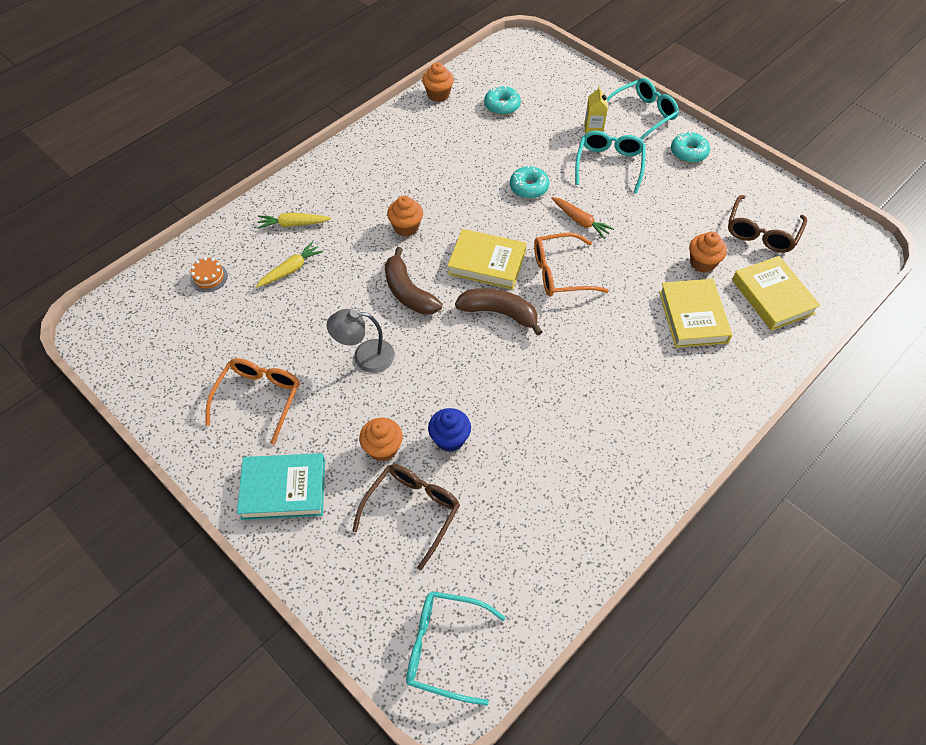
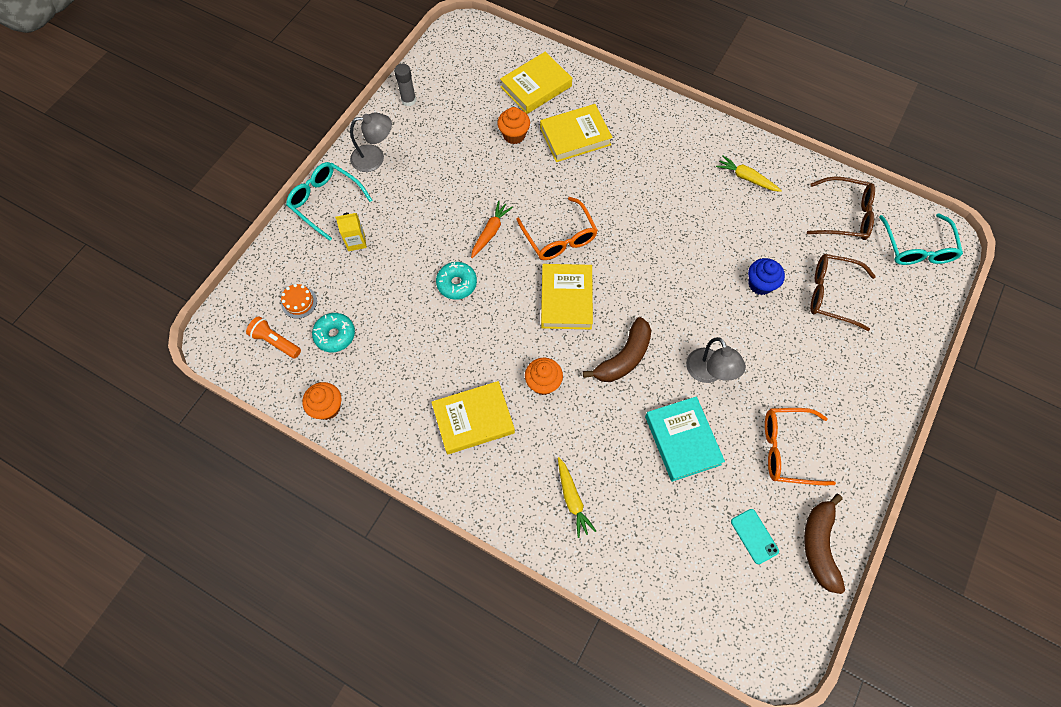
camera: 105 degrees left, 10 degrees up
orange cake [190,257,228,292] -> orange cake moved to [281,284,317,319]
turquoise book [237,453,325,520] -> turquoise book moved to [645,396,725,482]
yellow carrot [256,242,323,287] -> yellow carrot moved to [716,155,782,192]
orange cupcake [359,418,403,462] -> none
brown banana [455,288,543,336] -> brown banana moved to [804,494,845,594]
turquoise glasses [575,131,646,194] -> none
turquoise donut [671,131,710,163] -> grey lamp [350,113,392,172]
brown glasses [728,195,807,253] -> brown glasses moved to [807,176,875,240]
none -> orange flashlight [246,316,301,358]
none -> grey glue stick [394,63,416,106]
none -> yellow book [431,381,515,454]
none -> turquoise phone [731,509,779,564]

